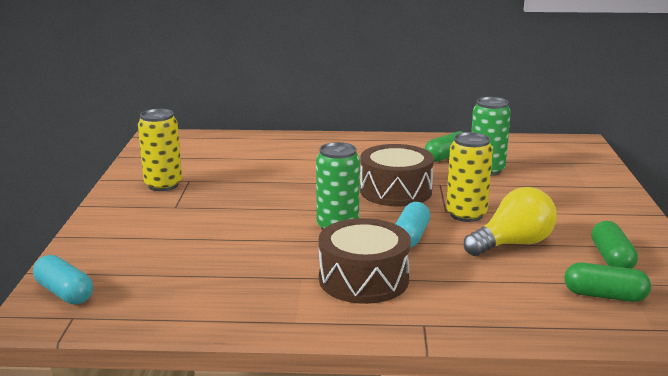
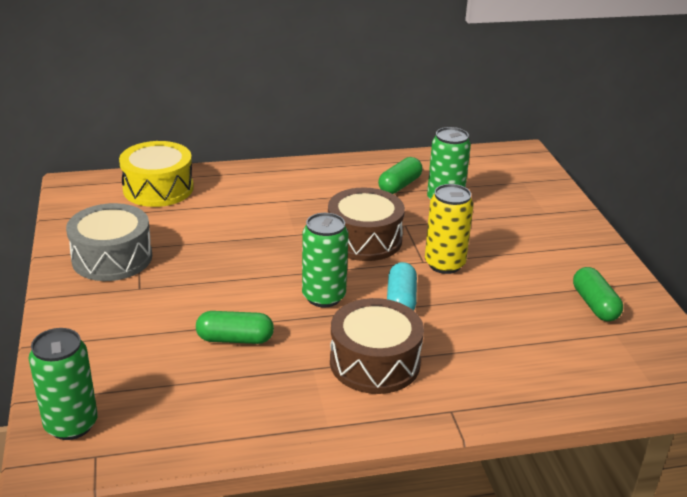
camera: 15 degrees left, 10 degrees up
turquoise capsule [33,255,93,304] -> green can [28,328,98,440]
yellow can [138,109,182,191] -> grey drum [66,203,152,281]
yellow light bulb [464,187,557,256] -> none
green capsule [564,263,651,302] -> green capsule moved to [196,311,274,344]
none -> yellow drum [119,141,194,207]

